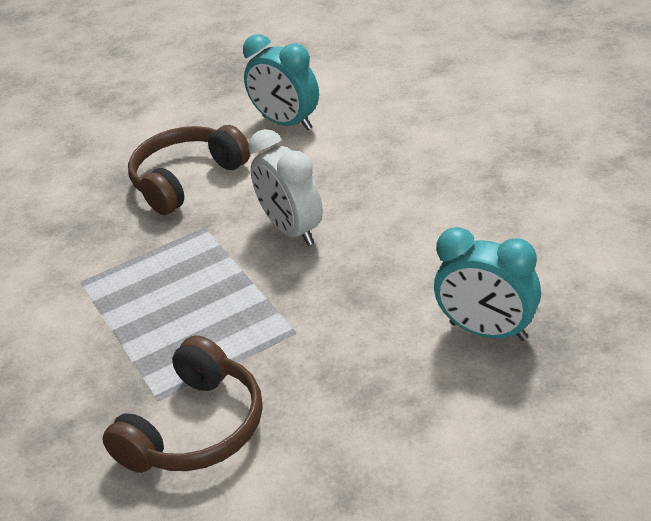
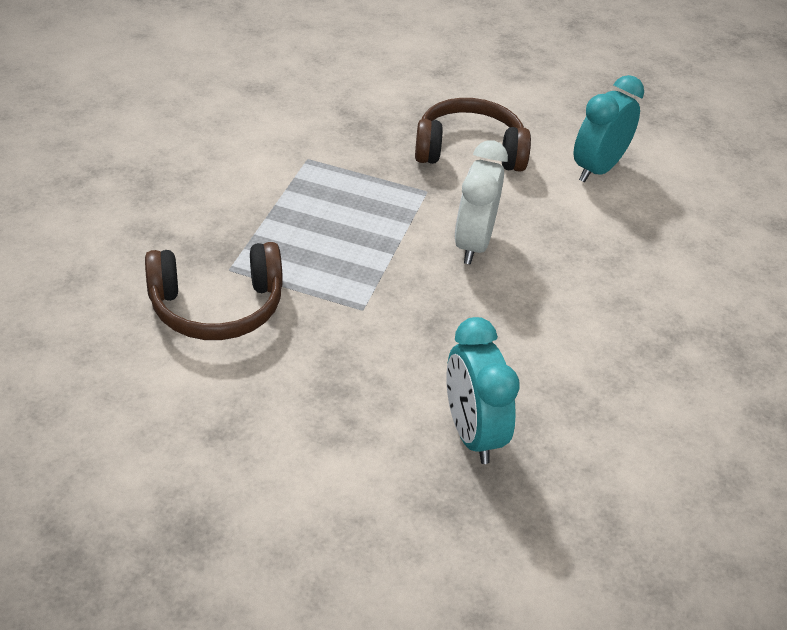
camera: 40 degrees right, 5 degrees up
turquoise clock [243,34,319,130] -> turquoise clock turned 45 degrees clockwise [574,75,644,182]

